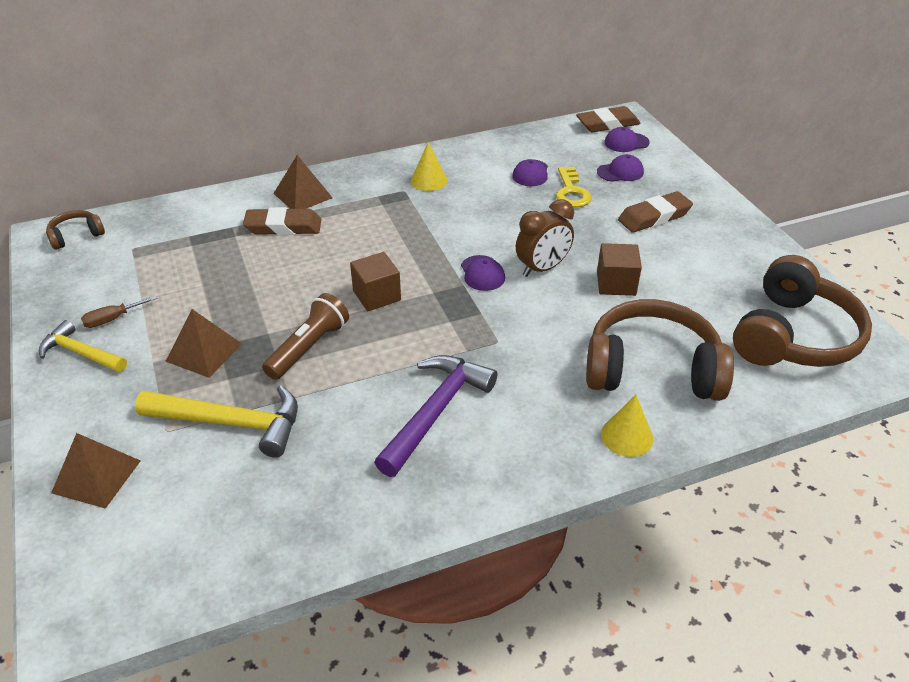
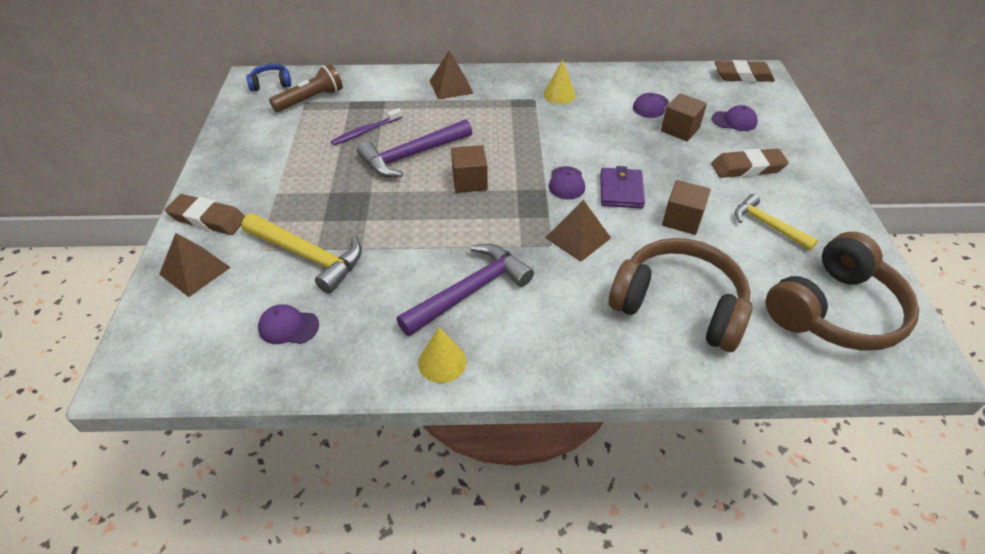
camera: 20 degrees right, 5 degrees up
yellow hammer [39,320,127,373] -> yellow hammer moved to [735,194,818,251]
brown headphones [46,210,105,250] -> blue headphones [247,64,291,91]
brown screwdriver [81,296,157,328] -> none
brown pyramid [165,309,242,378] -> brown pyramid moved to [545,200,611,262]
brown eraser [243,207,321,235] -> brown eraser moved to [165,194,245,235]
brown flashlight [262,293,349,380] -> brown flashlight moved to [269,64,343,112]
brown clock [516,199,574,277] -> purple wallet [600,166,645,209]
yellow key [556,167,592,208] -> brown cube [661,93,707,141]
yellow cone [601,395,653,457] -> yellow cone moved to [418,328,467,383]
purple cap [604,127,650,152] -> purple cap moved to [258,304,319,344]
none -> purple toothbrush [331,108,402,145]
none -> purple hammer [357,119,472,178]

